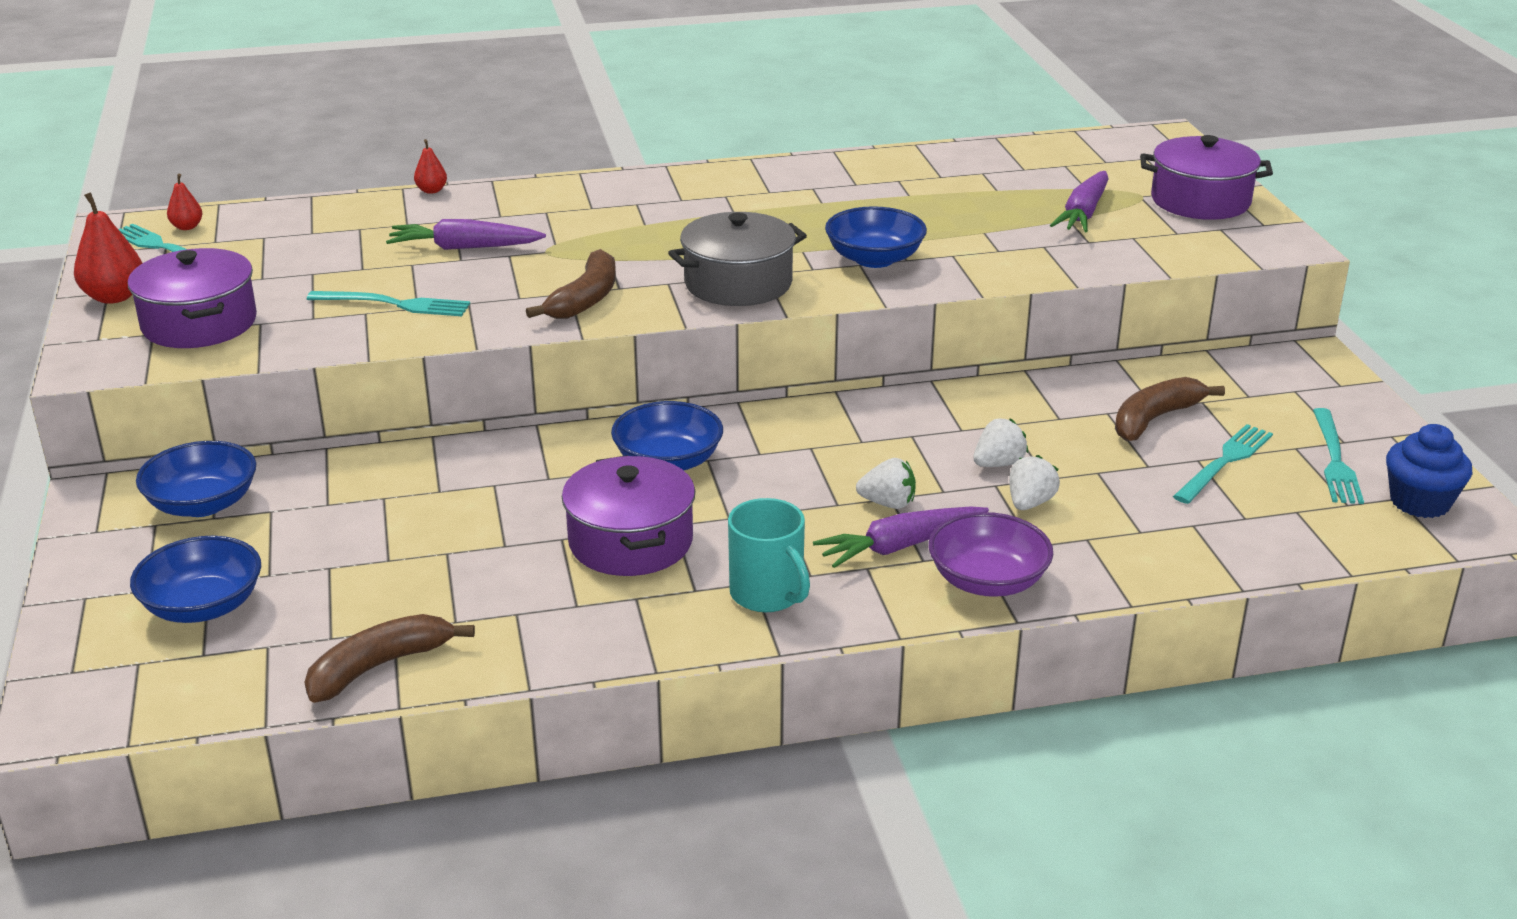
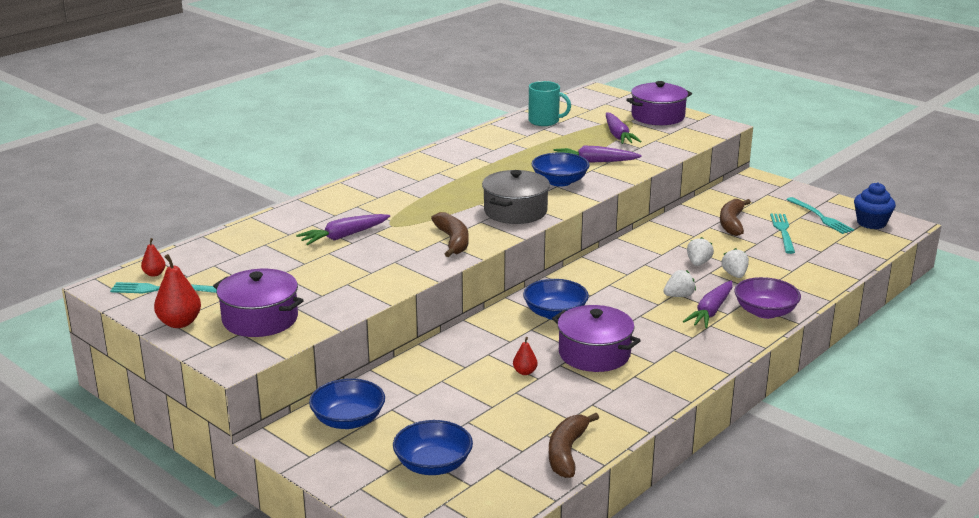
camera: 35 degrees left, 5 degrees down
turquoise fork [307,291,470,316] -> none
red pear [414,139,447,194] -> red pear moved to [513,337,538,375]
turquoise mug [728,498,810,612] -> turquoise mug moved to [529,81,571,126]
none -> purple carrot [554,146,642,163]

